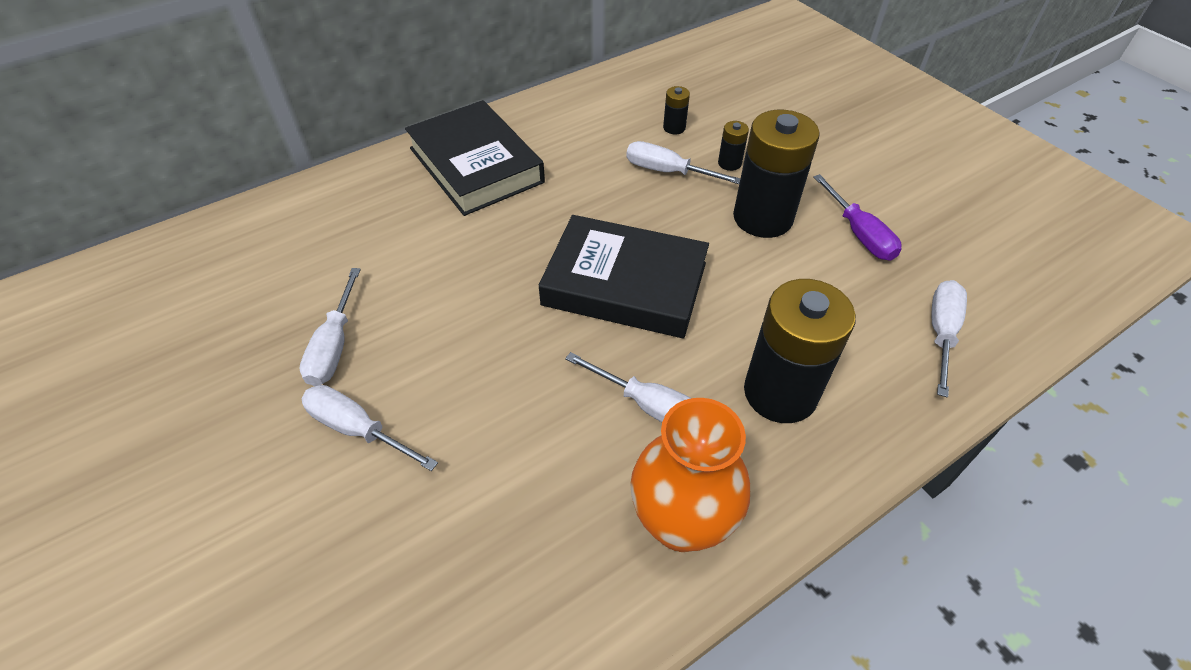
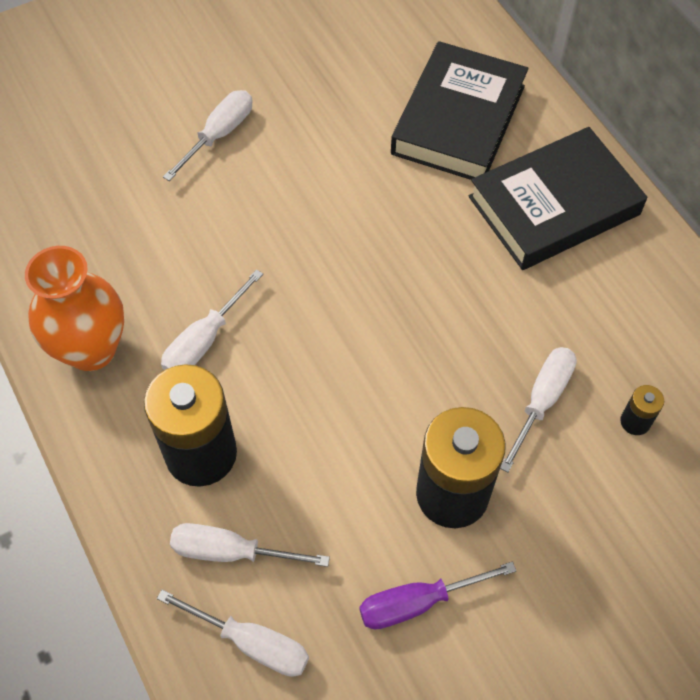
camera: 95 degrees right, 10 degrees up
white screwdriver [299,268,361,386] -> white screwdriver moved to [170,523,330,567]
black book [539,215,709,338] -> black book moved to [391,41,529,180]
black battery [718,121,749,171] -> none

